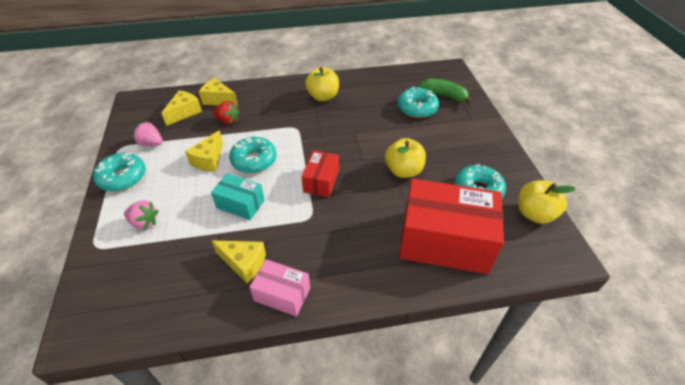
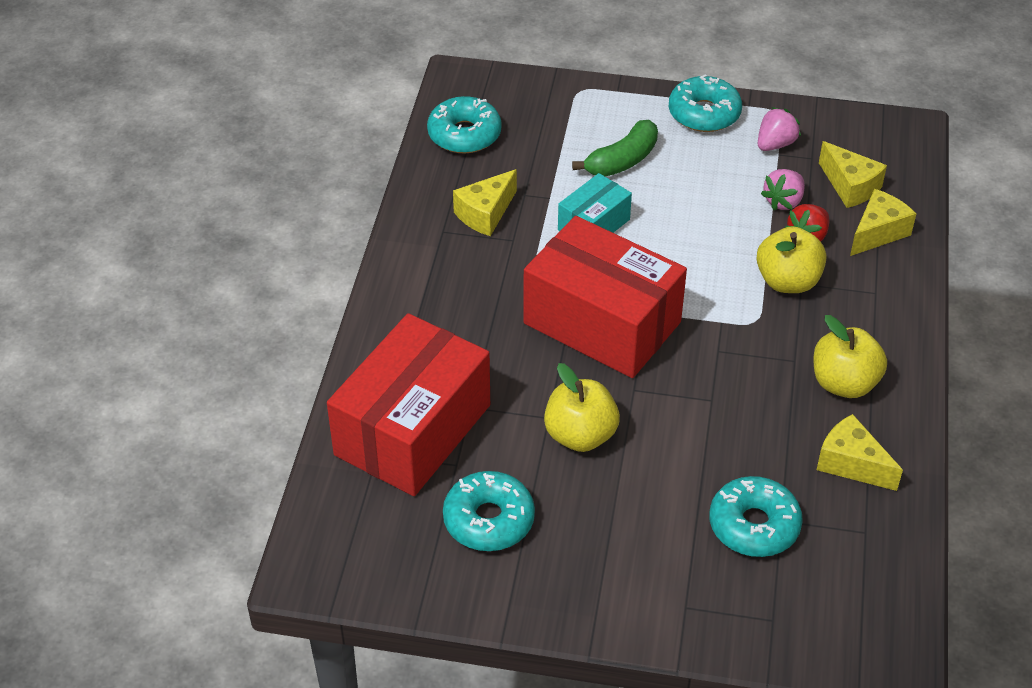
camera: 110 degrees right, 0 degrees up
pink strawberry [124,201,159,230] -> pink strawberry moved to [761,169,805,210]
yellow cheese [185,130,223,172] -> yellow cheese moved to [817,414,903,491]
turquoise donut [229,137,277,173] -> turquoise donut moved to [427,96,502,153]
pink box [250,259,310,316] -> none
red box [301,150,339,197] -> red box [523,216,687,378], size x2.01
green banana [419,78,472,104] -> green banana moved to [572,120,658,177]
yellow apple [518,180,576,224] -> yellow apple moved to [757,226,826,293]

